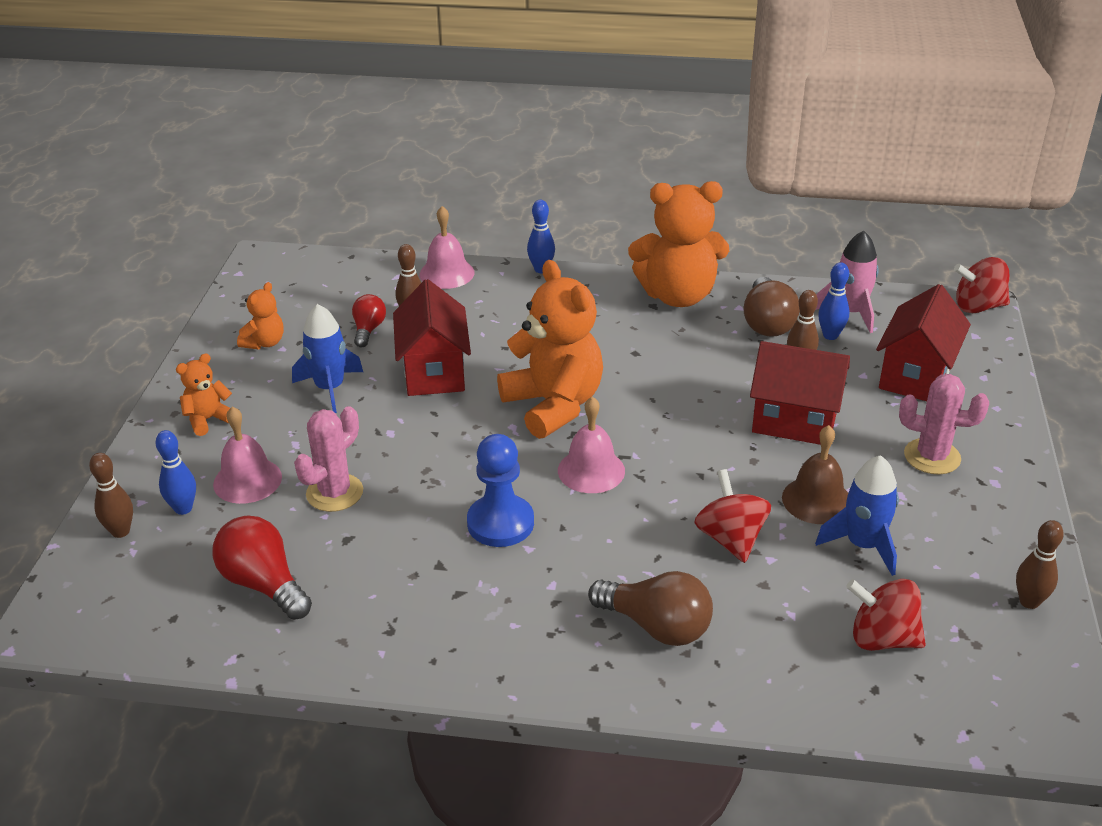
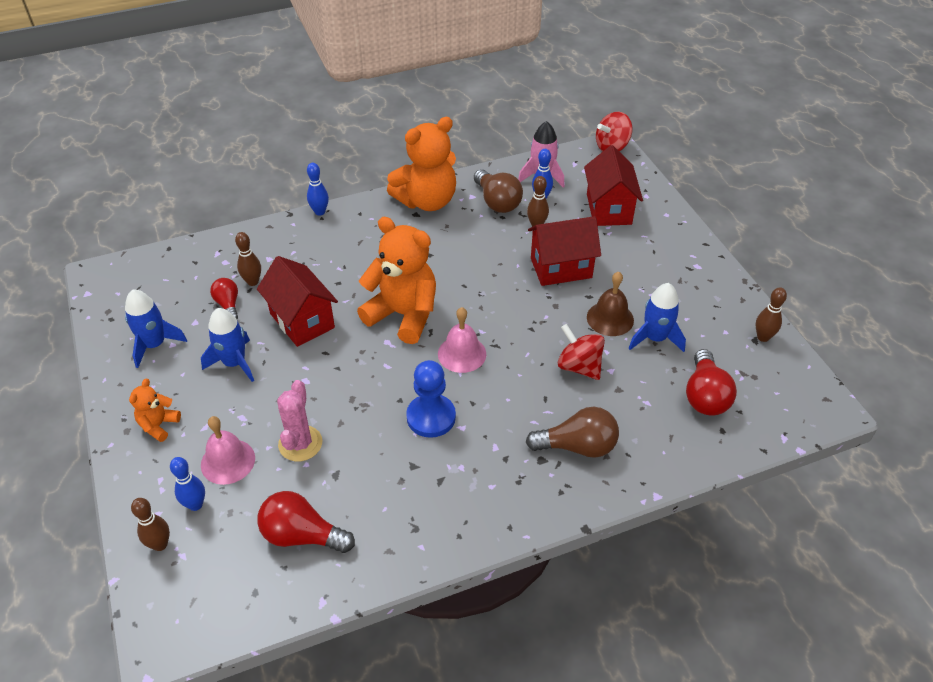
camera: 30 degrees left, 10 degrees up
orange teddy bear [237,282,284,349] -> blue rocket [125,289,187,368]
pink bell [419,206,475,289] -> none
red spinning top [846,579,926,651] -> red light bulb [686,349,737,416]
pink cactus [899,374,989,475] -> none

